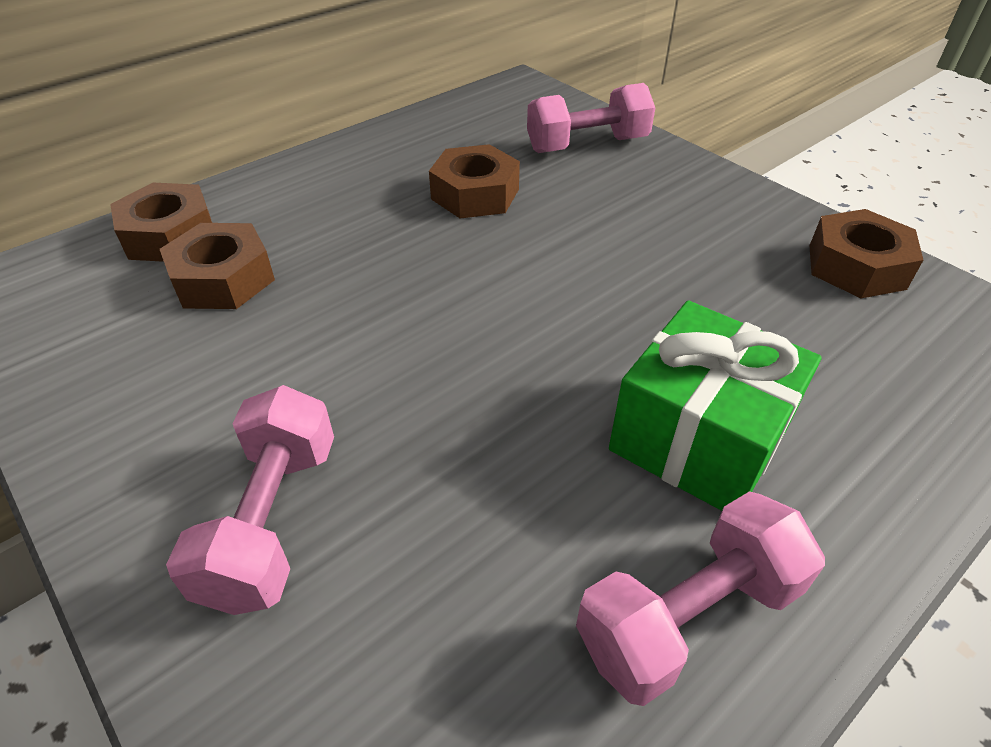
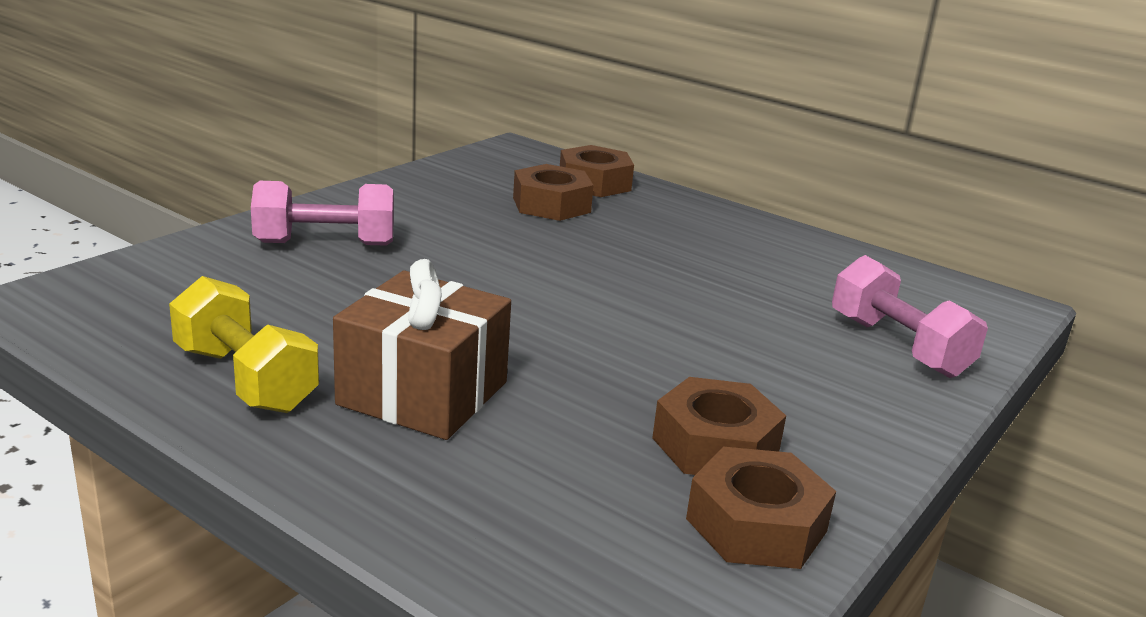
camera: 75 degrees right, 20 degrees down
brown nut [429,144,520,218] -> brown nut moved to [652,377,786,475]
pink dumbbell [576,491,825,706] -> yellow dumbbell [169,276,319,413]
green gift [609,301,822,511] -> brown gift [333,259,511,440]

